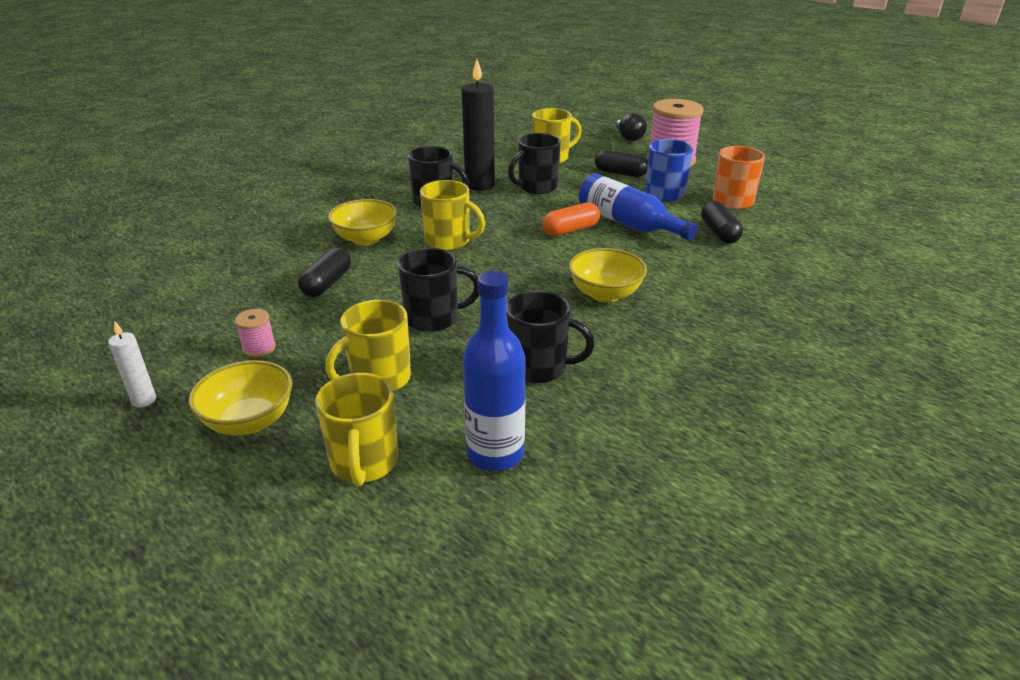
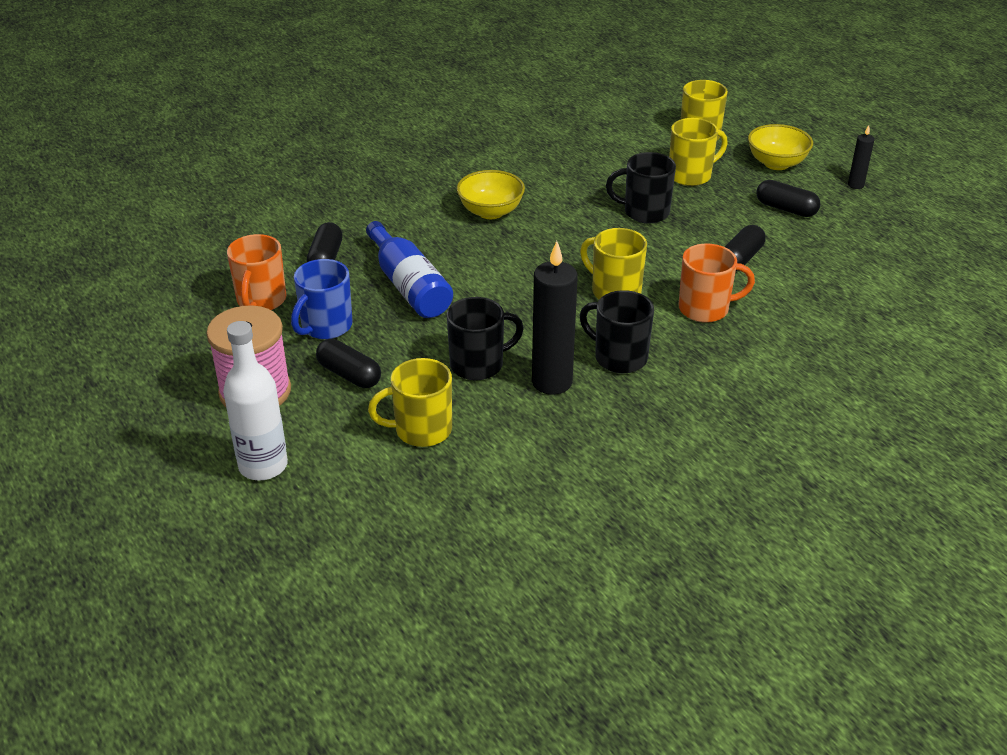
camera: 165 degrees left, 5 degrees up
white candle [108,321,156,408] -> black candle [848,125,875,189]
pink spool [235,309,276,358] -> black capsule [757,180,820,217]
yellow bowl [328,199,398,246] -> orange mug [679,243,755,323]
blue bottle [463,271,526,471] -> none
black mug [506,291,595,384] -> none
orange capsule [542,202,600,236] -> none
black light bulb [616,113,647,142] -> white bottle [223,321,288,480]

